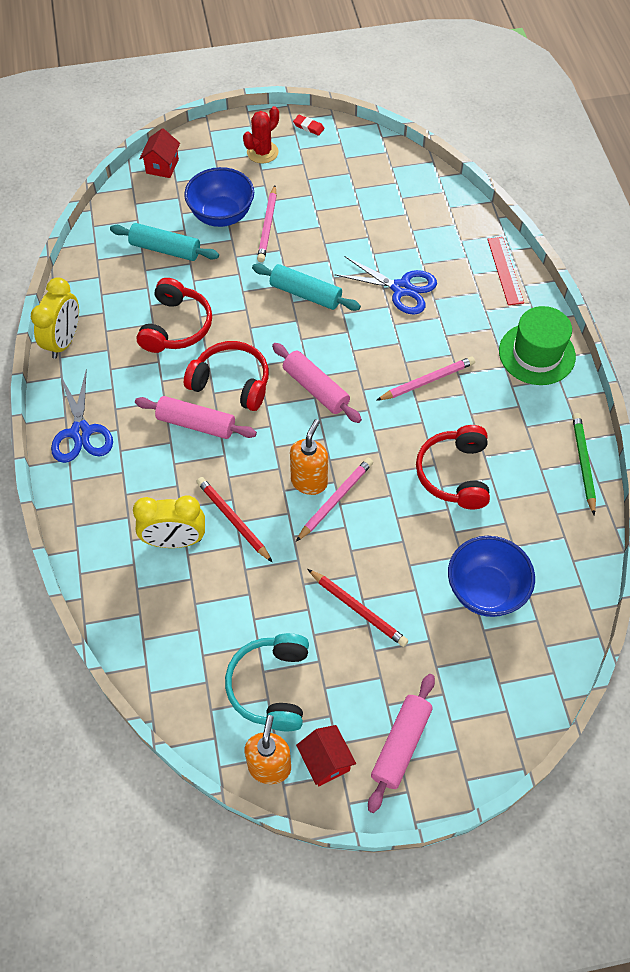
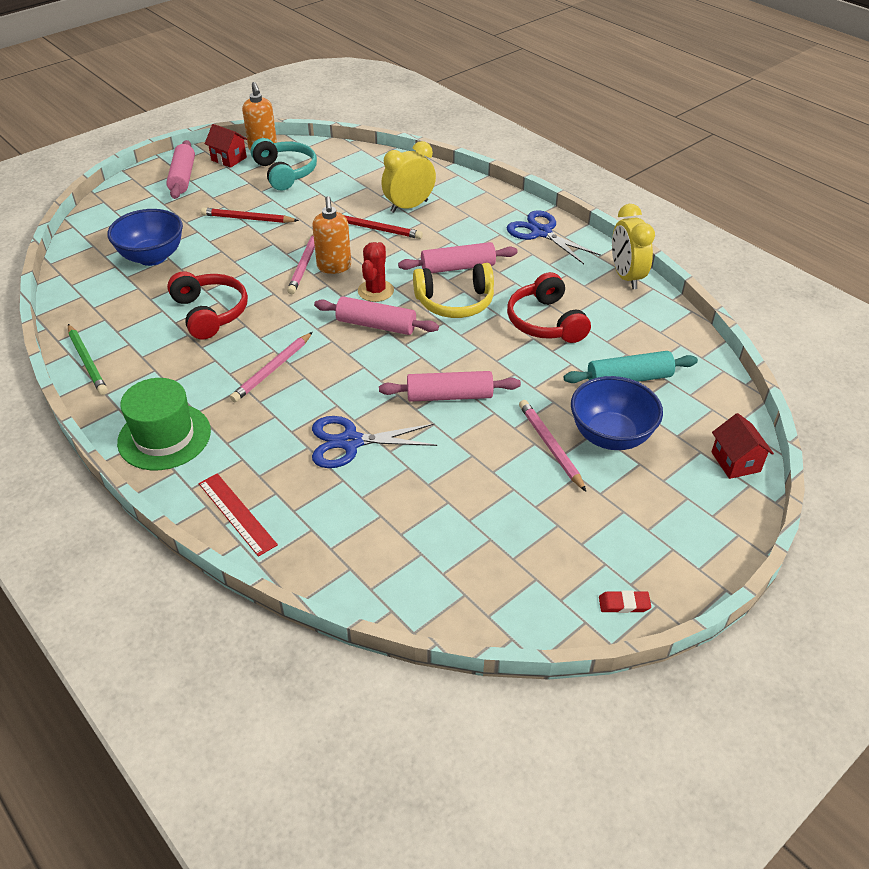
camera: 150 degrees right, 15 degrees down
red headphones [184,341,269,411] -> yellow headphones [413,263,494,318]
red cactus [243,106,279,164] -> red cactus moved to [358,242,394,302]
turquoise rolling pin [252,264,361,311] -> pink rolling pin [379,371,521,402]

